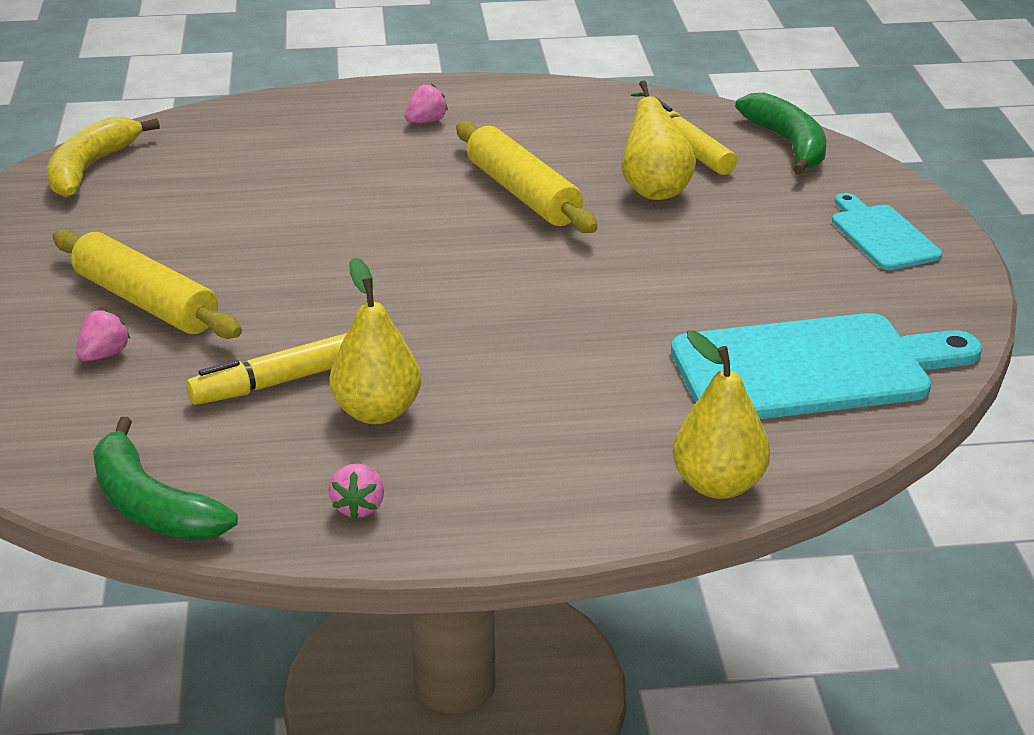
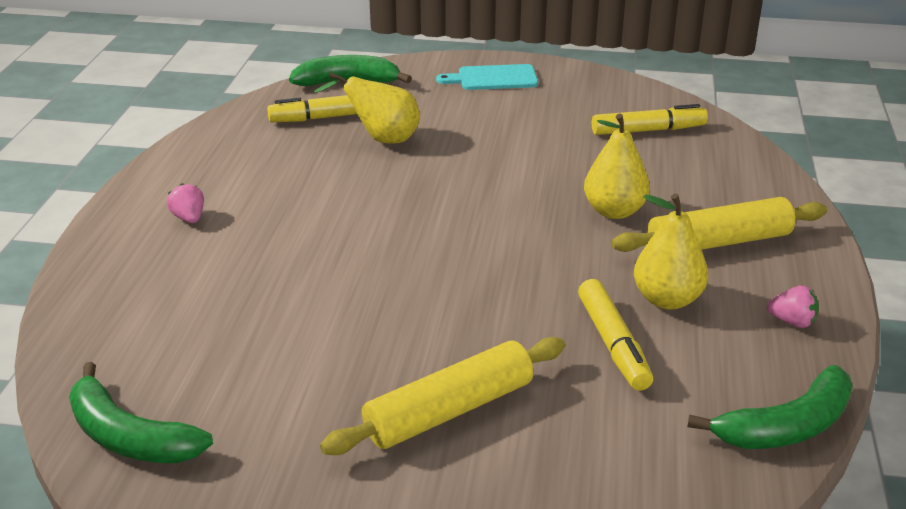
camera: 75 degrees left, 0 degrees up
yellow banana [47,117,160,197] -> green banana [69,362,213,463]
pink strawberry [76,309,130,361] -> none
yellow rolling pin [456,121,598,233] -> yellow rolling pin moved to [611,197,827,252]
turquoise cutting board [671,313,982,419] -> yellow marker [592,104,708,135]
yellow pear [672,330,770,499] -> yellow pear moved to [584,114,650,219]

